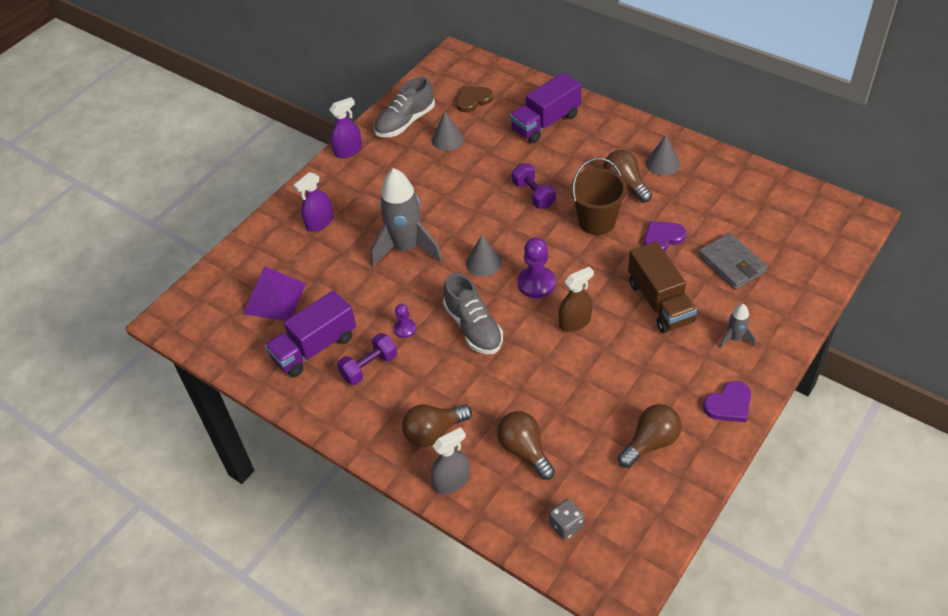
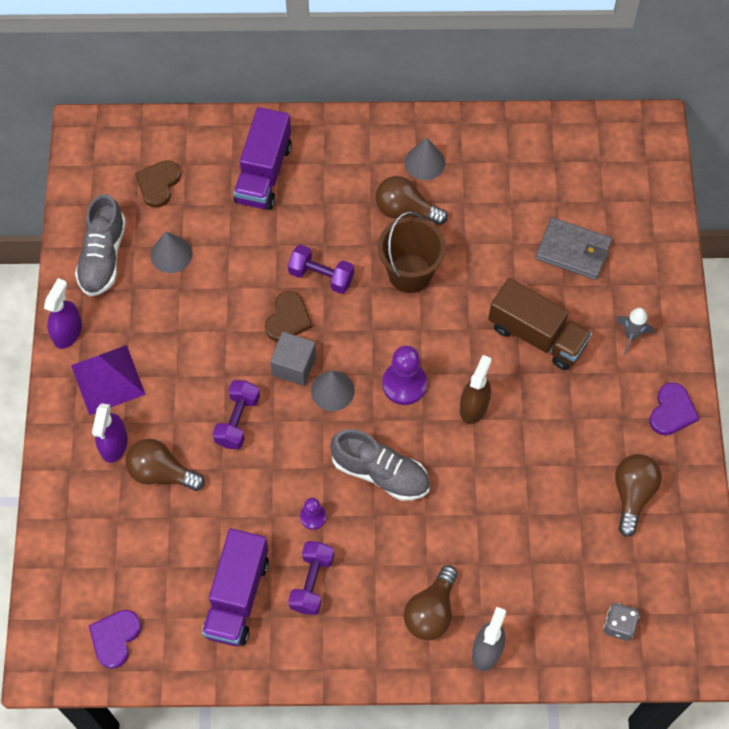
camera: 40 degrees left, 15 degrees up
purple pyramid [243,266,306,321] -> purple pyramid moved to [71,345,146,415]
grey rocket [371,168,442,267] -> purple dumbbell [212,380,260,449]
brown light bulb [497,411,555,480] -> brown light bulb moved to [126,439,205,491]
purple heart [644,221,686,251] -> purple heart moved to [89,610,141,669]
none -> brown heart [265,291,313,342]
none -> grey cube [270,332,316,386]

